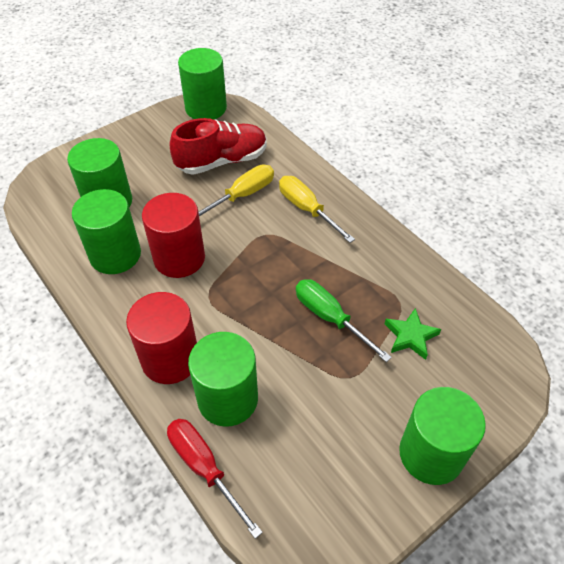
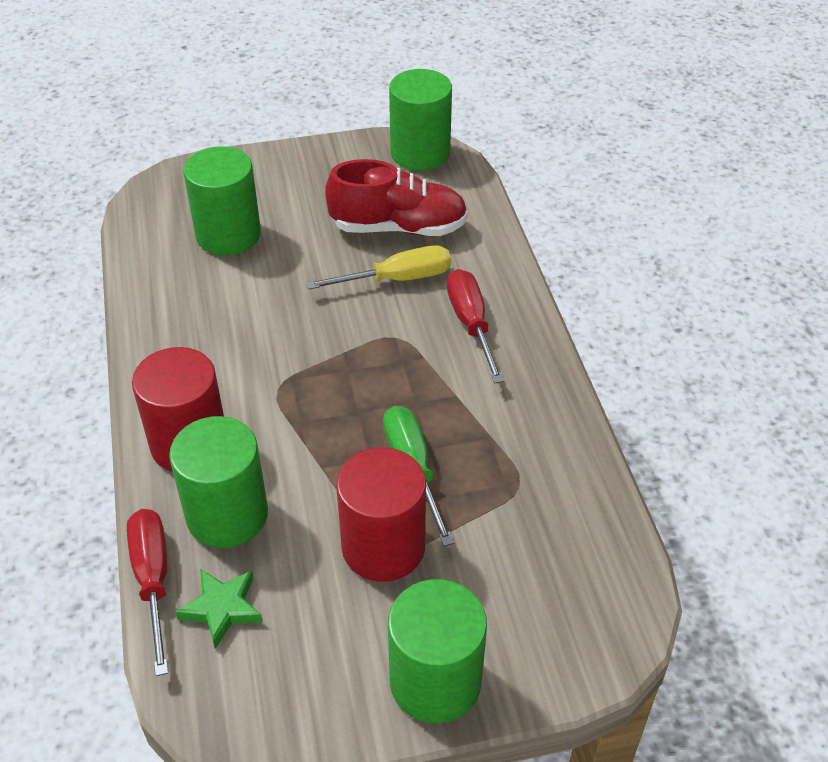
camera: 25 degrees right, 5 degrees down
green cylinder [72,189,141,274] -> none
red cylinder [142,193,205,278] -> red cylinder moved to [336,447,426,582]
yellow screwdriver [279,176,355,243] -> red screwdriver [447,269,504,384]
green star [385,308,441,360] -> green star moved to [175,569,263,649]

